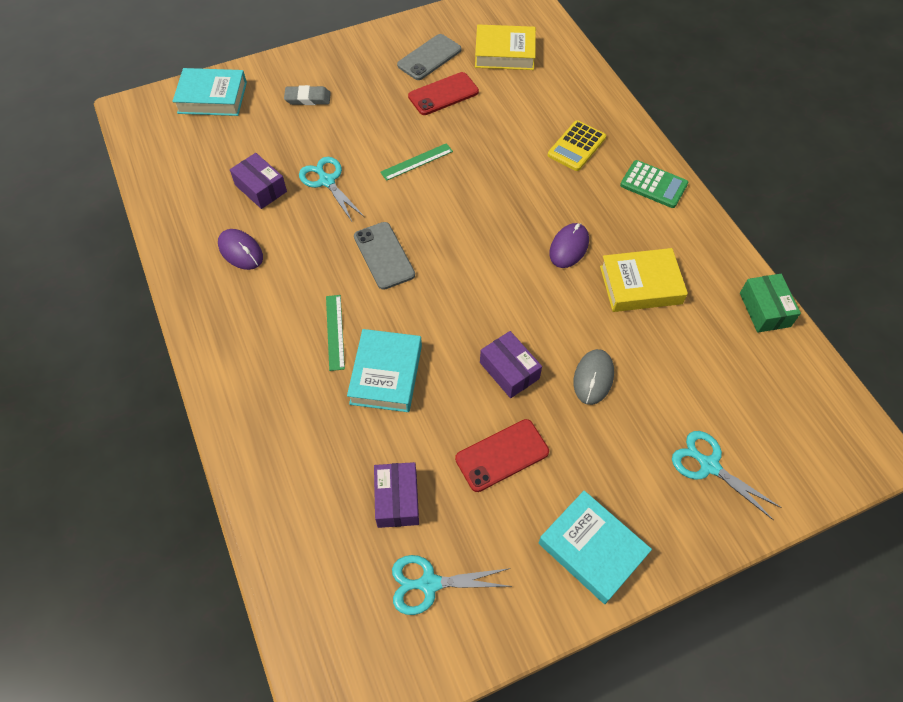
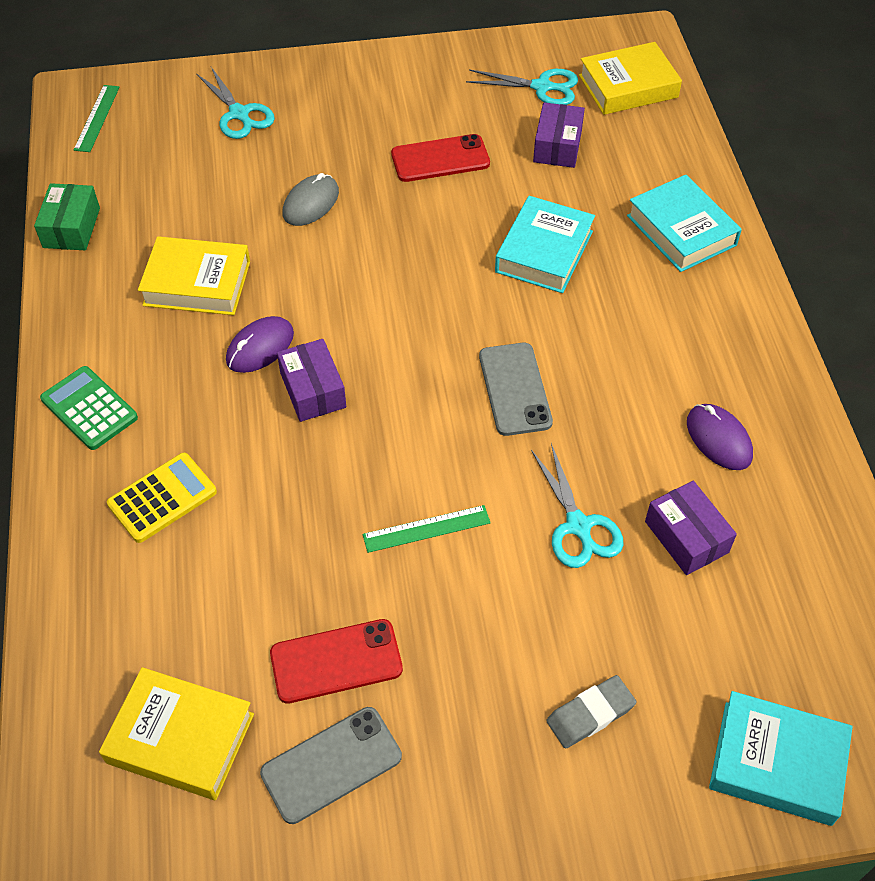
camera: 165 degrees left, 5 degrees down
grey eraser [284,85,331,105] -> grey eraser turned 45 degrees counterclockwise [546,675,637,749]
green ruler [326,295,345,371] -> green ruler moved to [74,85,120,152]
purple box [480,331,542,398] -> purple box moved to [277,339,346,422]
turquoise book [539,491,652,604] -> turquoise book moved to [627,175,742,272]
none -> yellow book [579,42,682,115]

